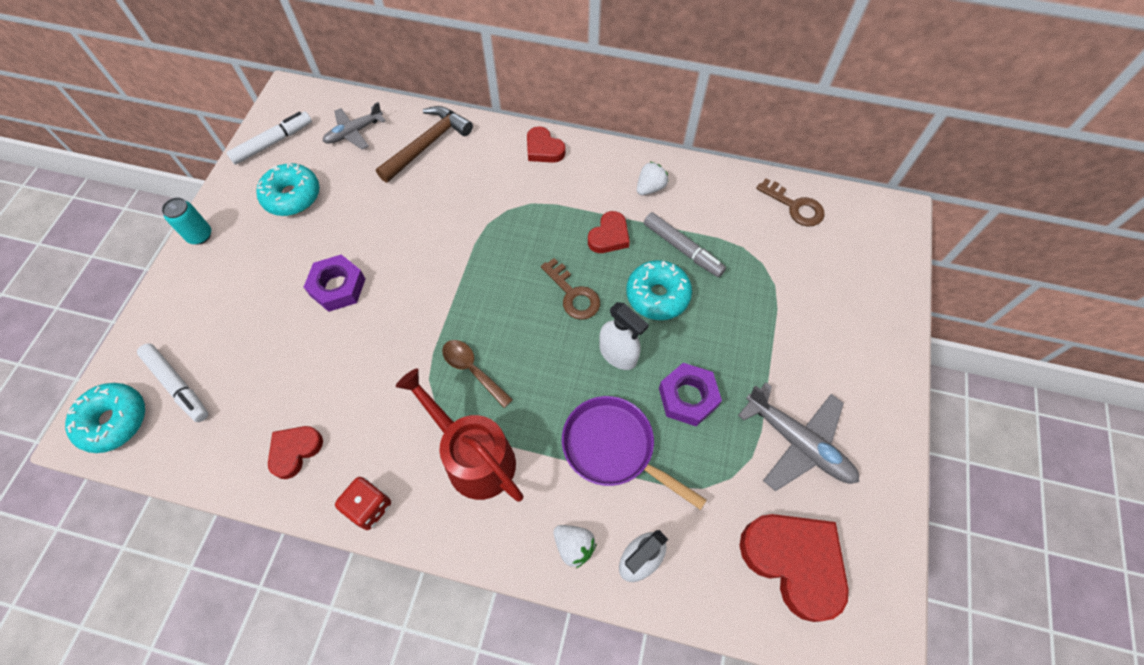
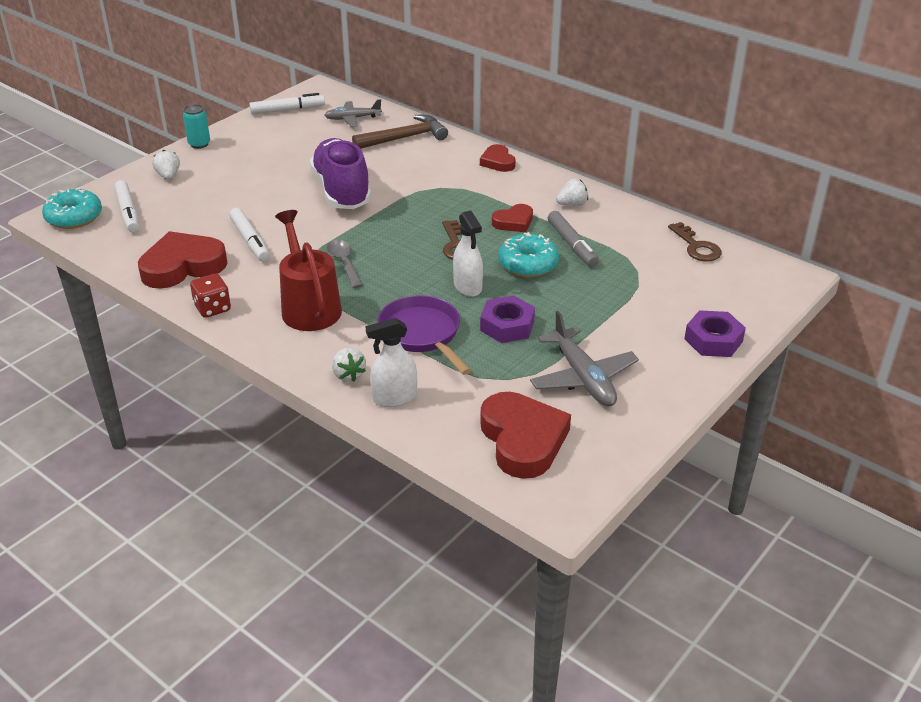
camera: 25 degrees right, 25 degrees down
turquoise donut [256,163,320,216] -> none
red heart [268,426,323,479] -> red heart [138,231,227,289], size x1.83
purple nut [304,255,365,312] -> purple nut moved to [684,310,746,357]
brown spoon [442,340,513,408] -> grey spoon [327,239,363,288]
none -> white strawberry [152,150,180,180]
none -> white marker [229,208,270,261]
none -> purple shoe [310,138,371,209]

